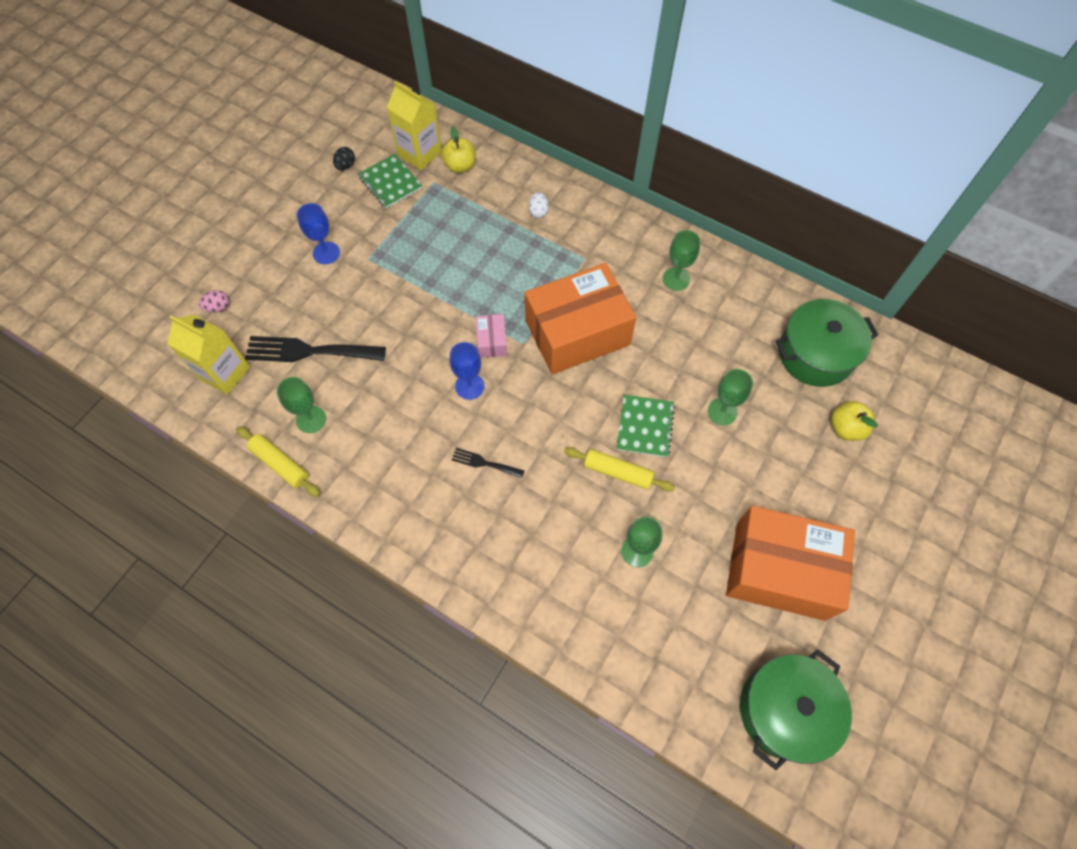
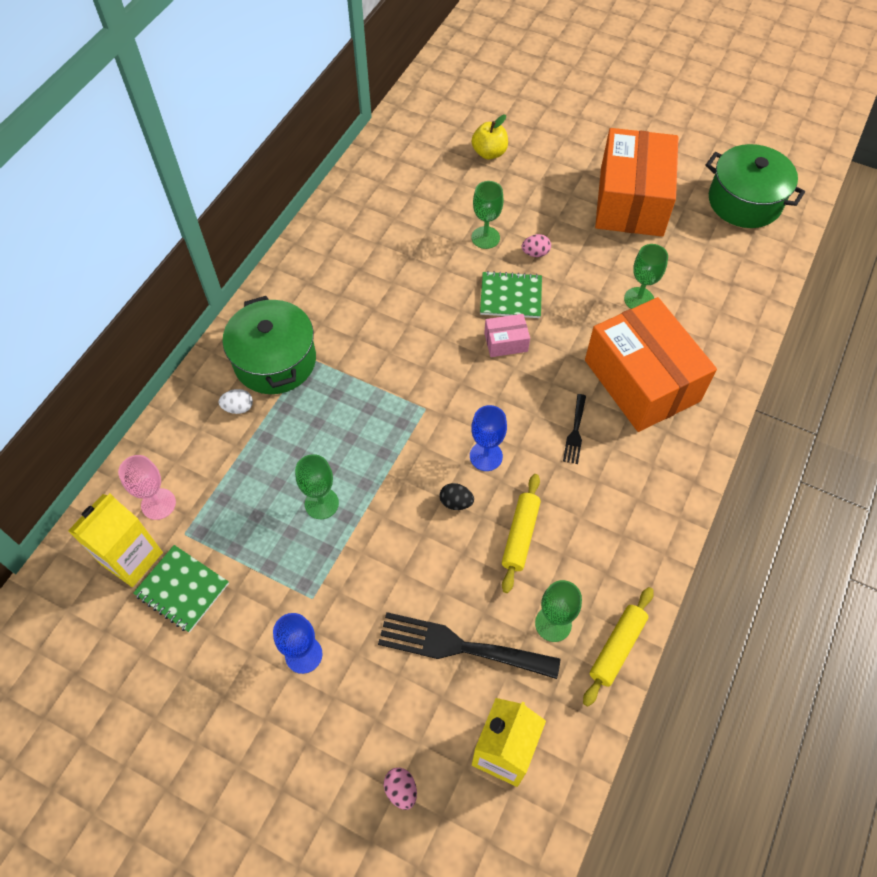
camera: 95 degrees left, 5 degrees down
black fork [245,336,386,362] -> black fork turned 105 degrees clockwise [378,612,560,679]
black egg [333,147,355,170] -> black egg moved to [439,483,474,510]
green notebook [358,154,422,208] -> green notebook turned 75 degrees clockwise [133,545,229,633]
yellow apple [441,126,476,173] -> pink goblet [118,455,176,520]
pink box [476,314,507,358] -> pink box moved to [484,314,530,357]
orange box [525,263,637,375] -> orange box moved to [585,297,717,432]
yellow rolling pin [564,447,675,492] -> yellow rolling pin moved to [502,474,541,593]
green goblet [663,230,701,291] -> green goblet moved to [295,454,339,519]
green pot [776,299,878,387] -> green pot moved to [223,296,316,394]
none -> pink egg [522,234,551,257]

